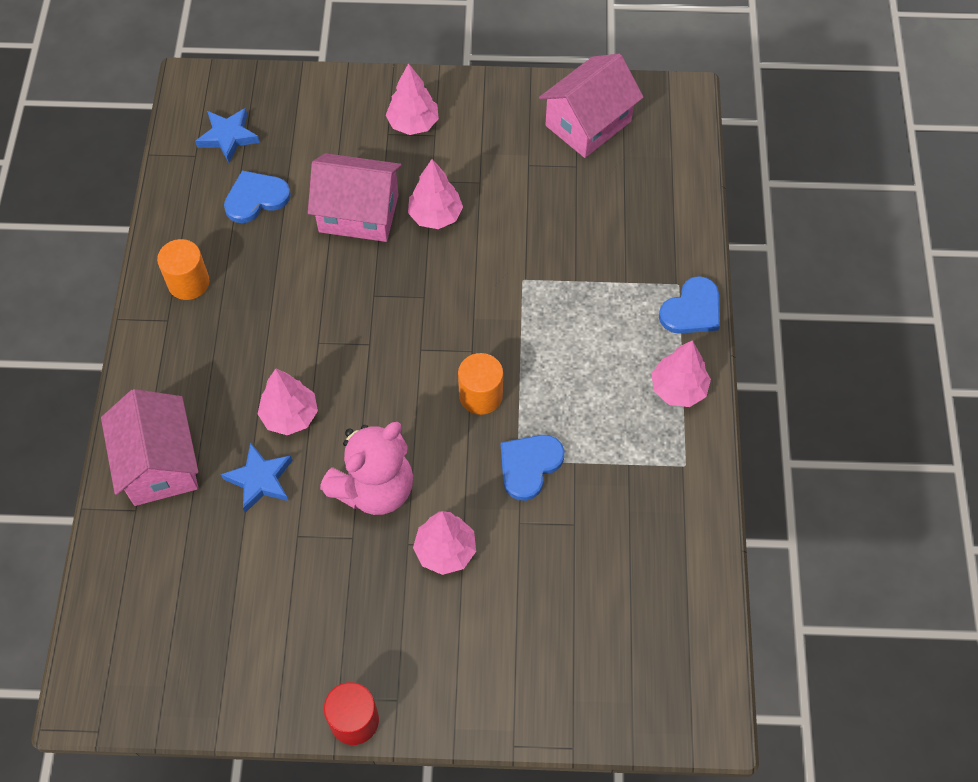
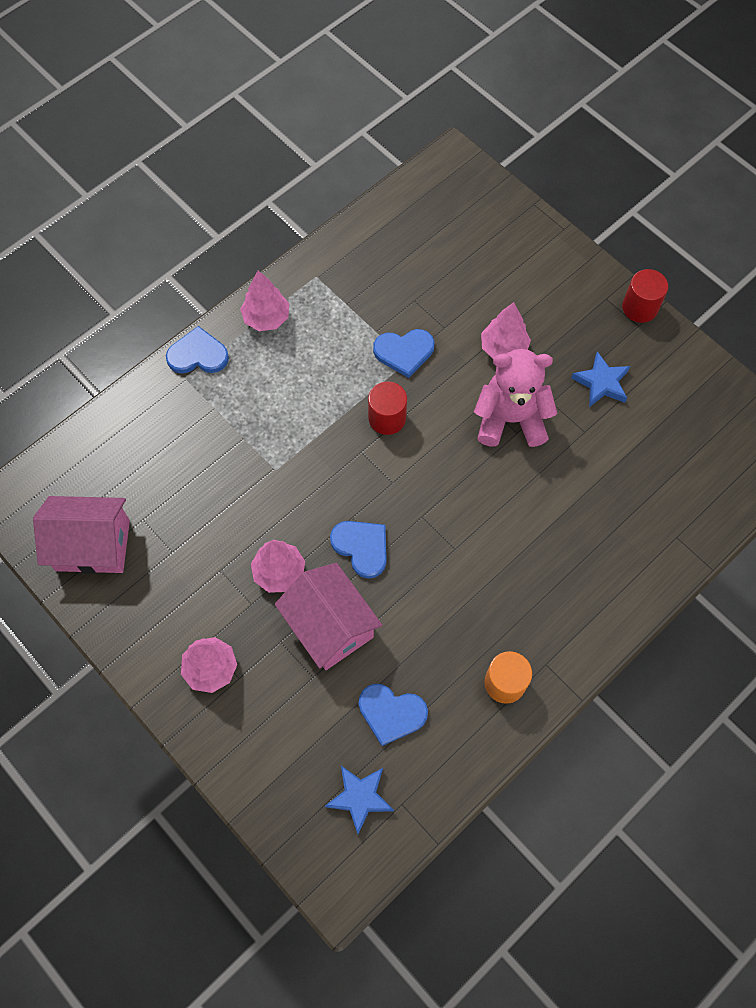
camera: 135 degrees left, 5 degrees up
pink house [101,389,198,506] -> none
blue star [221,442,293,513] -> blue star moved to [571,351,630,407]
pink tree [258,369,318,435] -> none
orange cylinder [458,353,503,415] -> red cylinder [368,382,407,435]
none -> blue heart [330,521,387,579]

